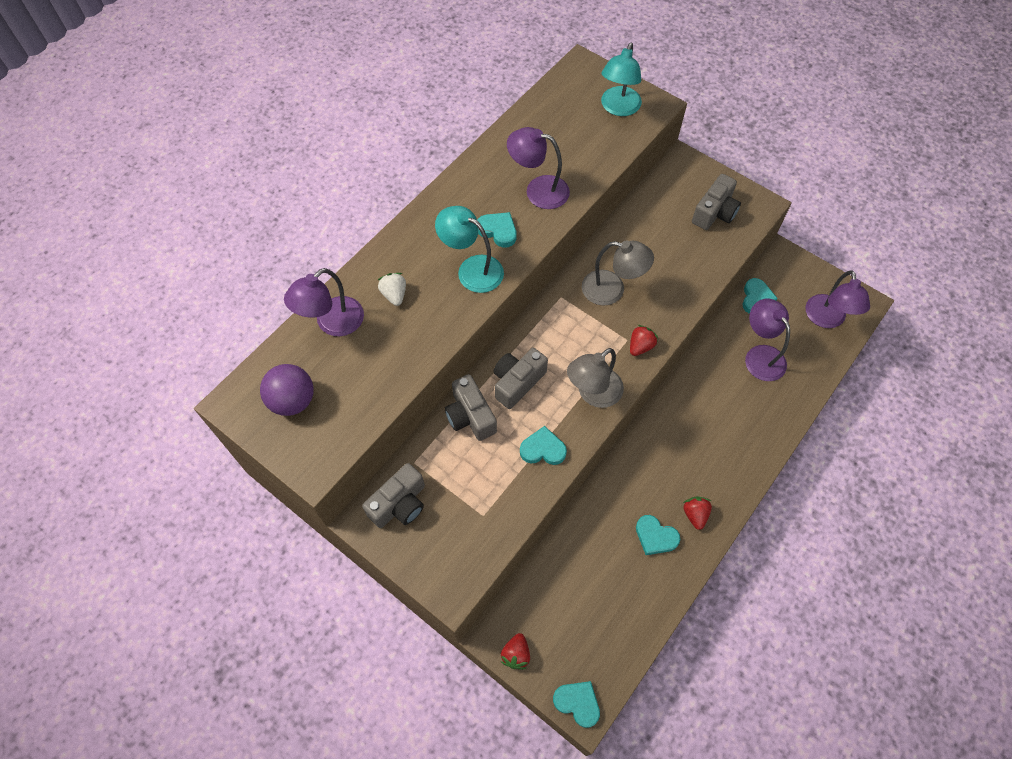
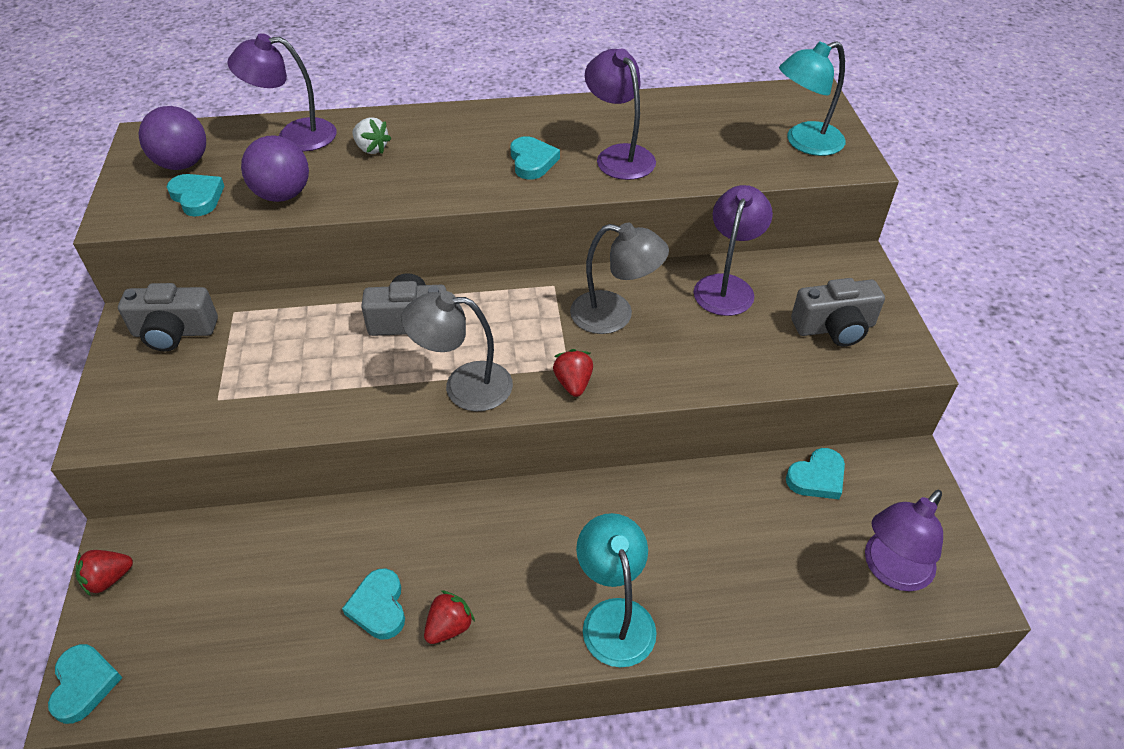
camera: 45 degrees right, 15 degrees down
white strawberry [378,273,406,306] -> white strawberry turned 105 degrees clockwise [352,117,391,154]
turquoise lamp [435,206,504,293] -> turquoise lamp moved to [576,513,657,667]
grey camera [445,374,497,441] -> none
turquoise heart [520,426,567,465] -> turquoise heart moved to [167,174,224,217]
grey lamp [582,240,654,306] -> grey lamp turned 45 degrees counterclockwise [570,223,669,334]
red strawberry [630,325,658,356] -> red strawberry turned 90 degrees counterclockwise [553,349,593,397]
purple lamp [745,298,790,381] -> purple lamp moved to [694,185,773,316]
none -> purple ball [241,135,309,202]

